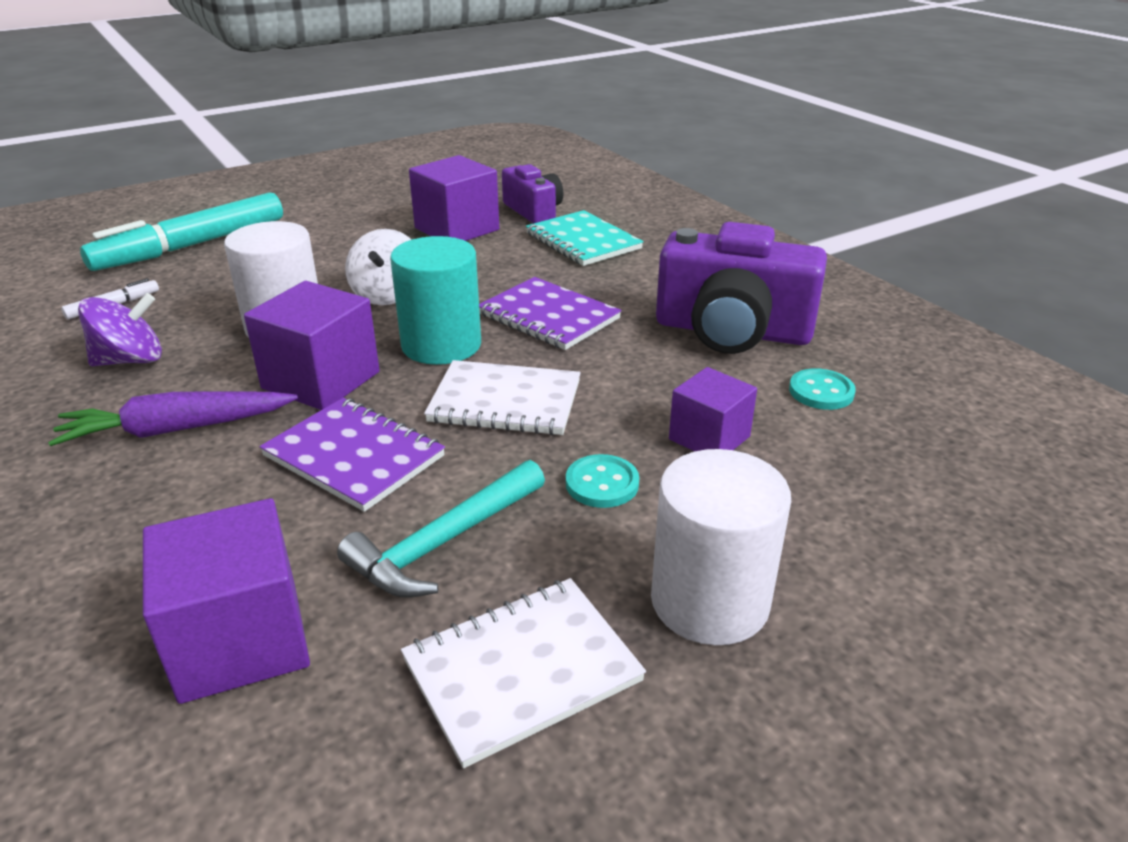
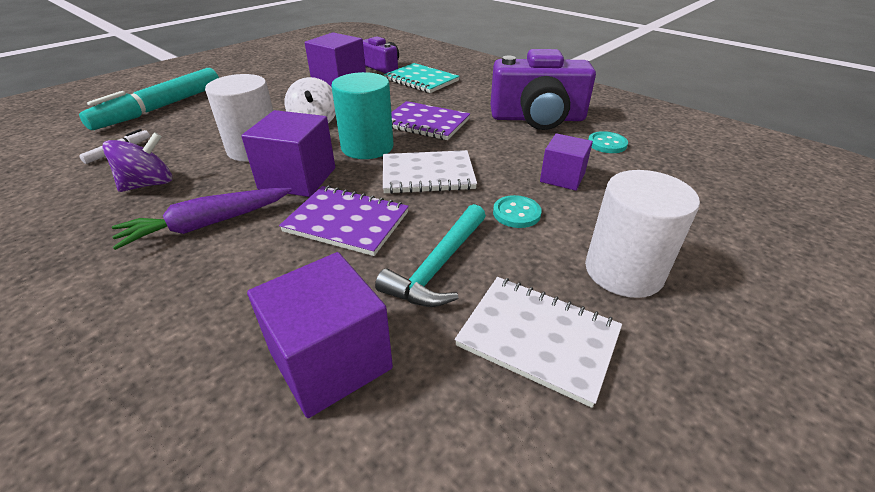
camera: 15 degrees left, 5 degrees up
white notebook [401,578,646,768] -> white notebook turned 75 degrees clockwise [455,277,622,408]

